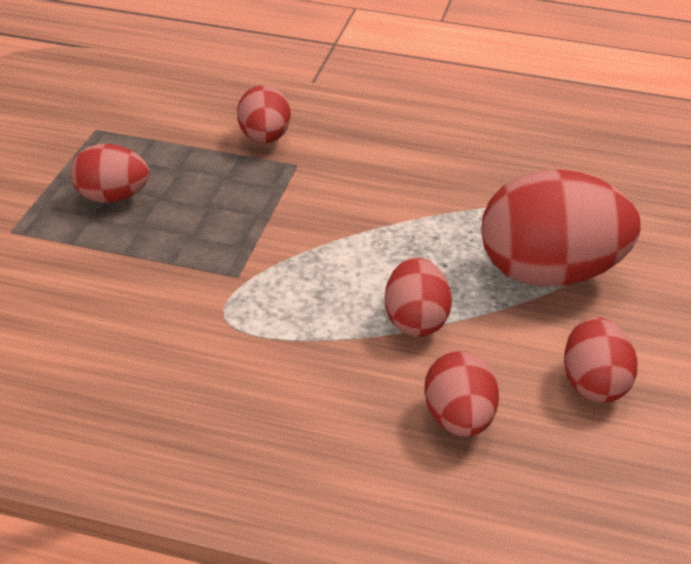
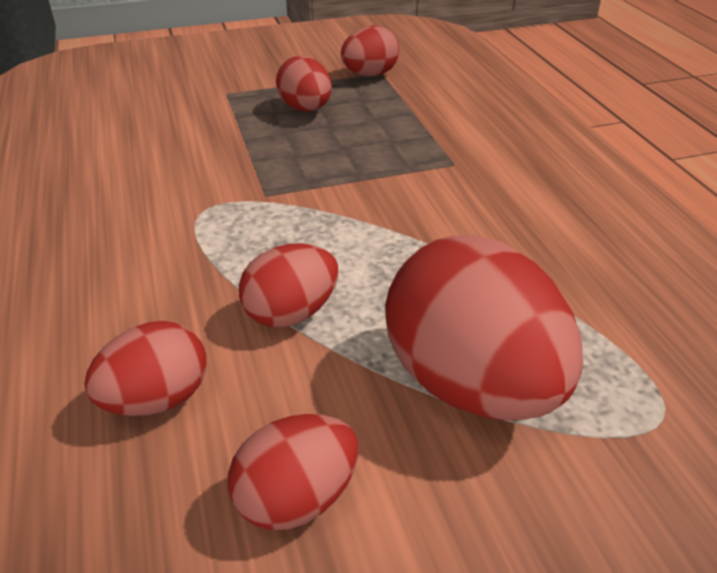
camera: 60 degrees right, 0 degrees up
red egg [237,85,291,144] -> red egg moved to [341,25,399,76]

